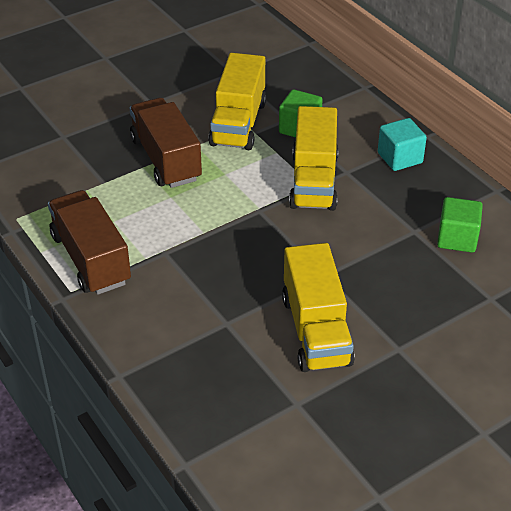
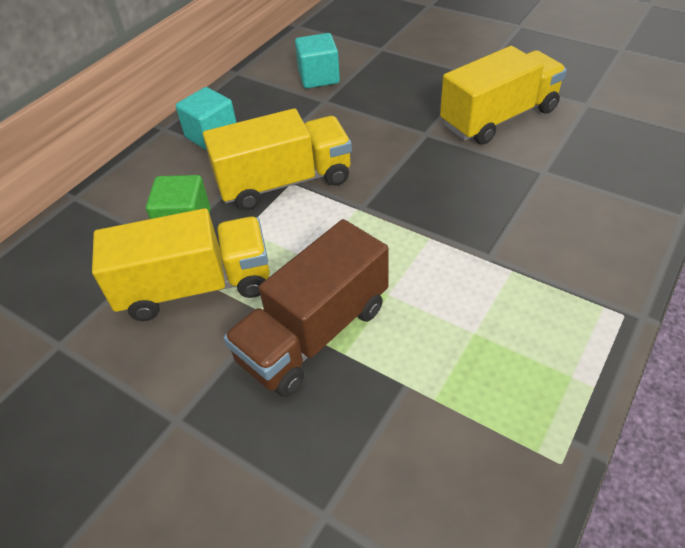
camera: 110 degrees left, 5 degrees up
brown truck [48,190,131,295] -> none
green cube [437,197,483,253] -> turquoise cube [295,33,340,88]

